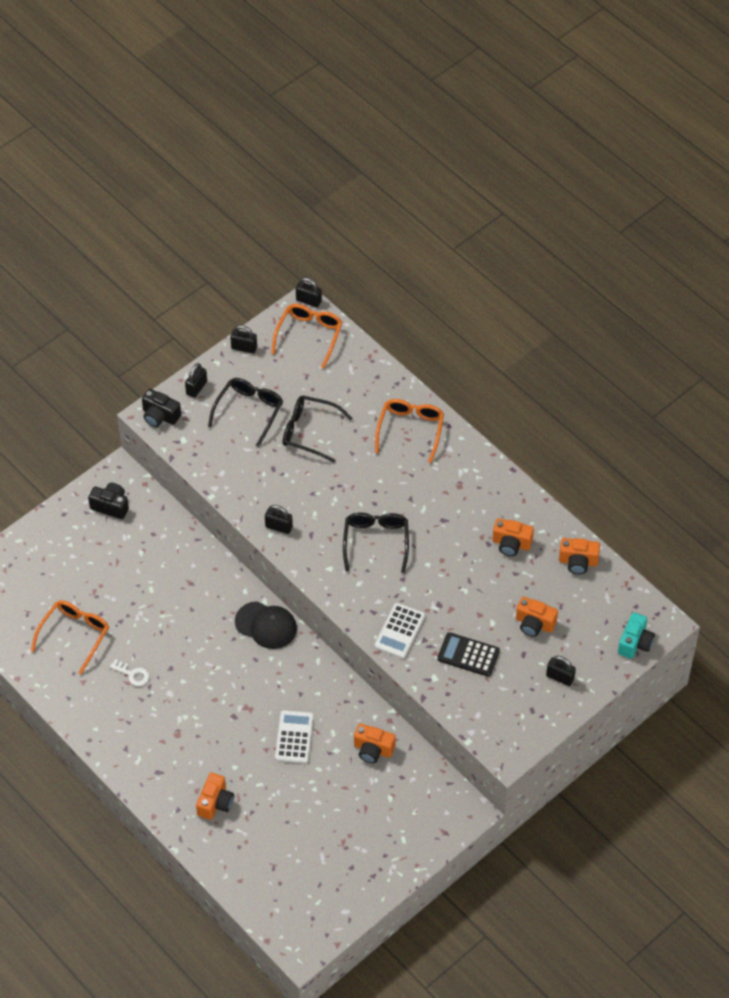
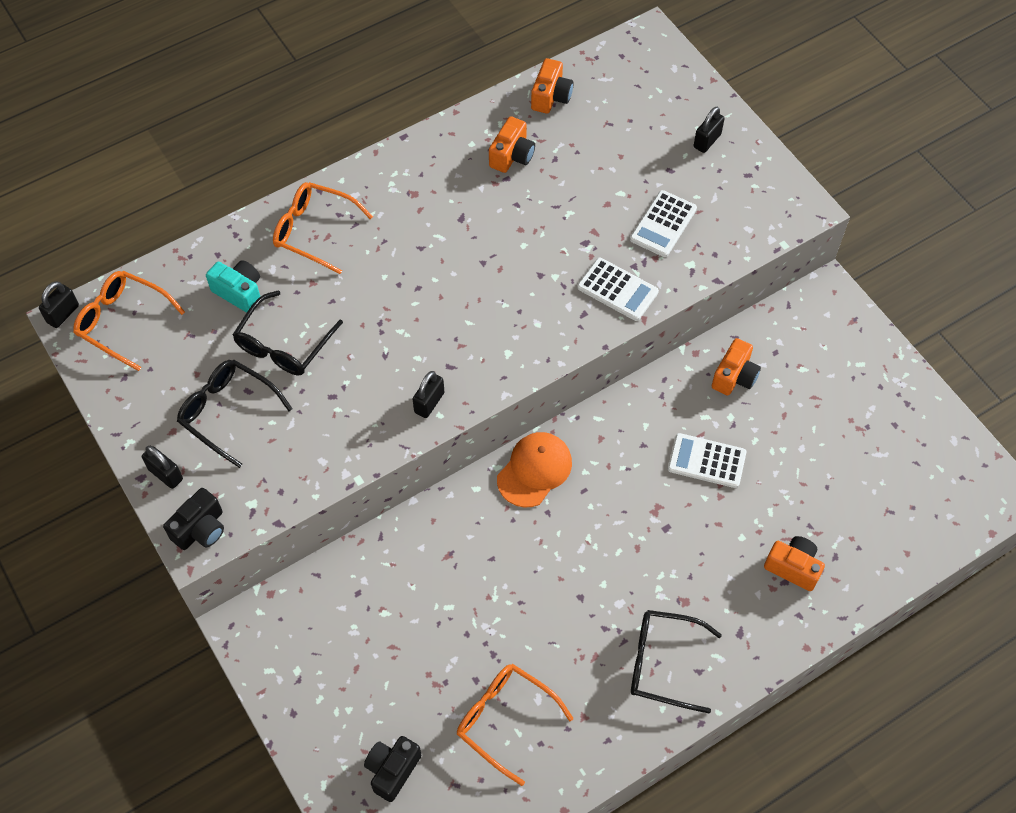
camera: 80 degrees left, 5 degrees up
black camera [88,483,129,519] -> black camera moved to [364,736,421,802]
white key [110,659,150,686] -> none
black padlock [230,325,257,354] -> none
black cap [235,601,297,649] -> orange cap [497,432,572,508]
black glasses [343,512,409,573] -> black glasses moved to [631,610,722,713]
black calculator [437,632,500,677] -> white calculator [630,190,697,257]
orange camera [516,597,558,637] -> none
turquoise camera [618,612,655,659] -> turquoise camera moved to [206,260,260,313]

